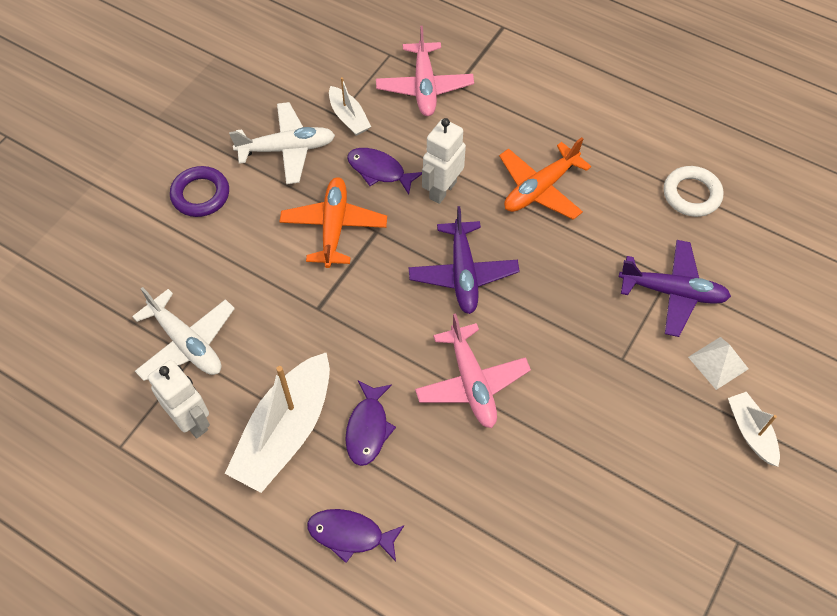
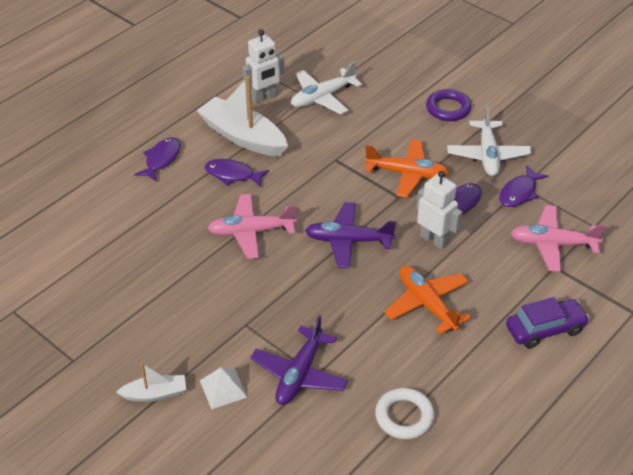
camera: 100 degrees right, 15 degrees down
white boat [329,77,371,136] -> purple fish [499,165,548,207]
none -> purple car [506,297,590,348]

